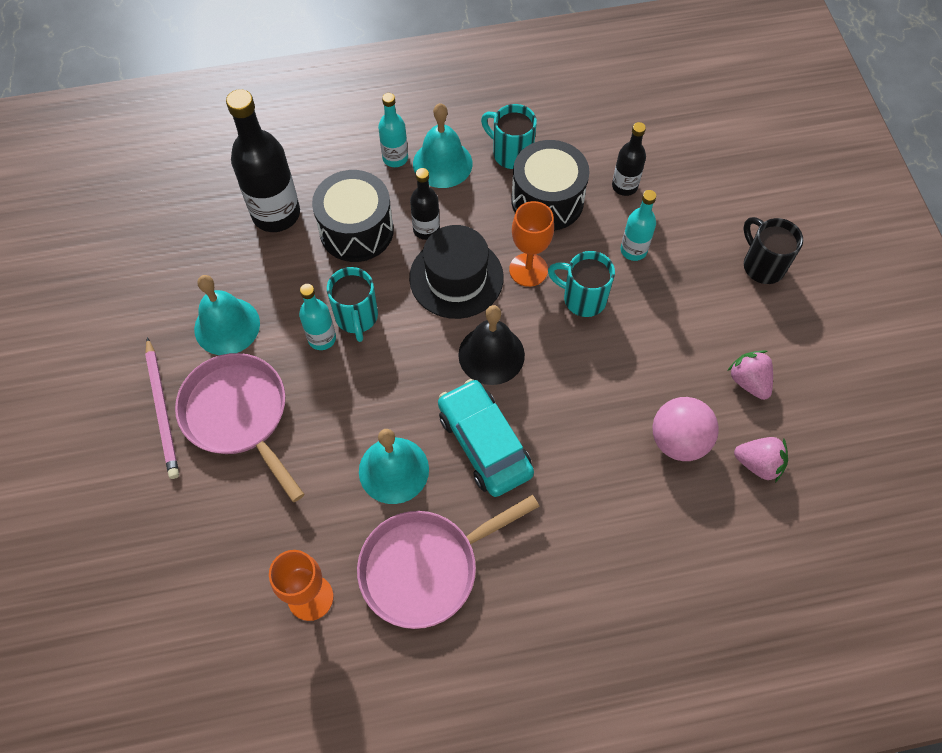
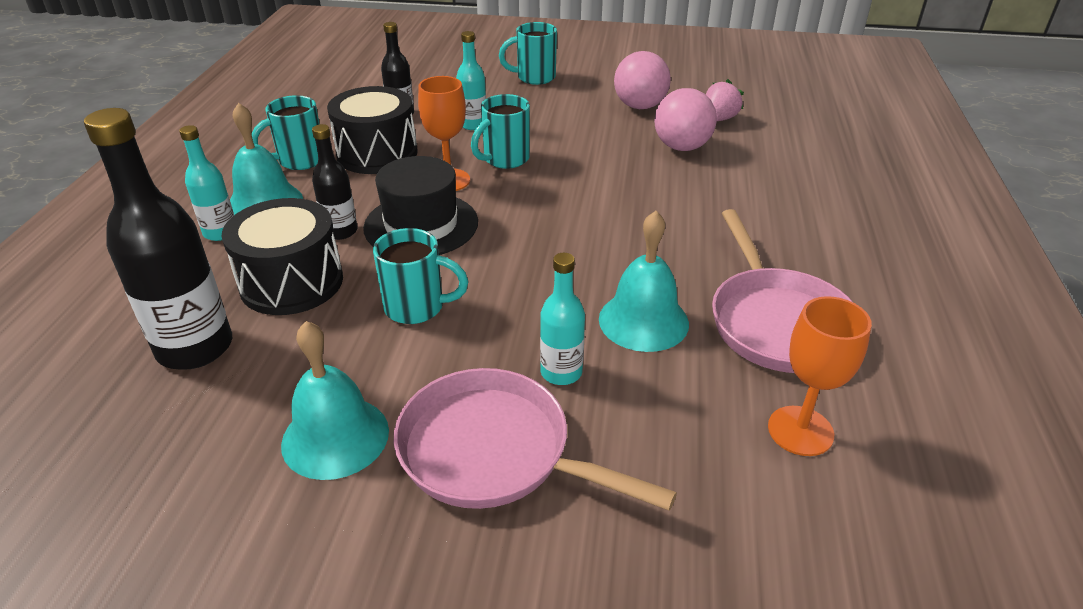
camera: 70 degrees left, 25 degrees down
pink pencil [145,337,179,479] -> none
pink pan [175,353,304,502] -> pink pan turned 45 degrees clockwise [394,368,677,511]
turquoise bottle [299,284,336,350] -> turquoise bottle moved to [540,253,585,385]
turquoise car [438,379,534,497] -> none
black bell [458,305,525,385] -> none
pink strawberry [728,350,773,400] -> pink ball [614,51,671,109]
black mug [743,217,803,284] -> turquoise mug [499,22,557,85]

